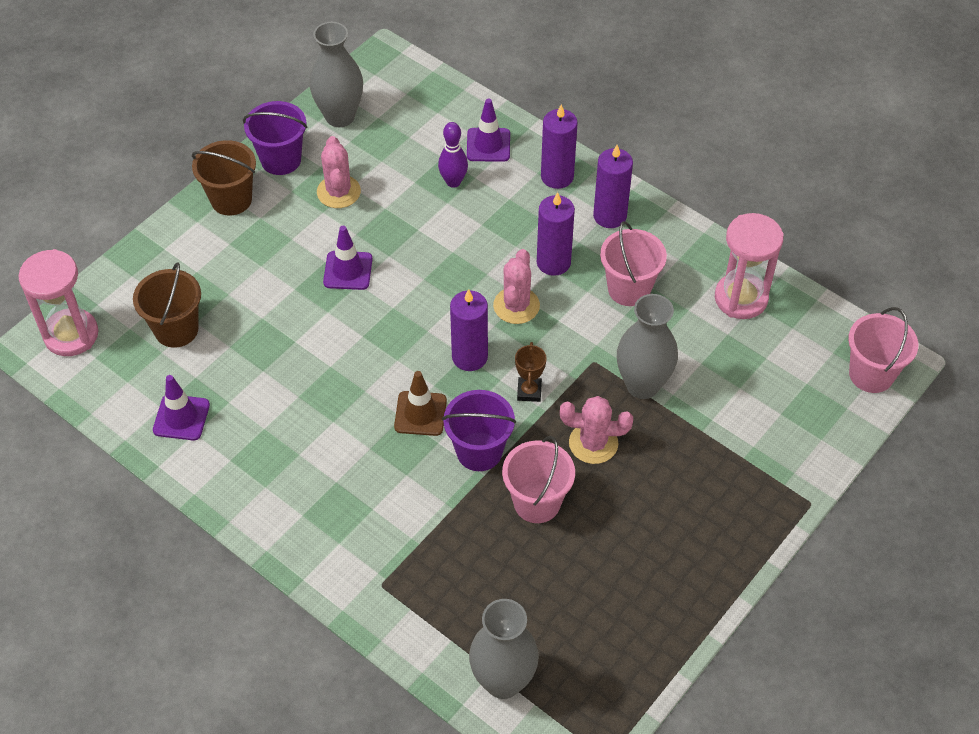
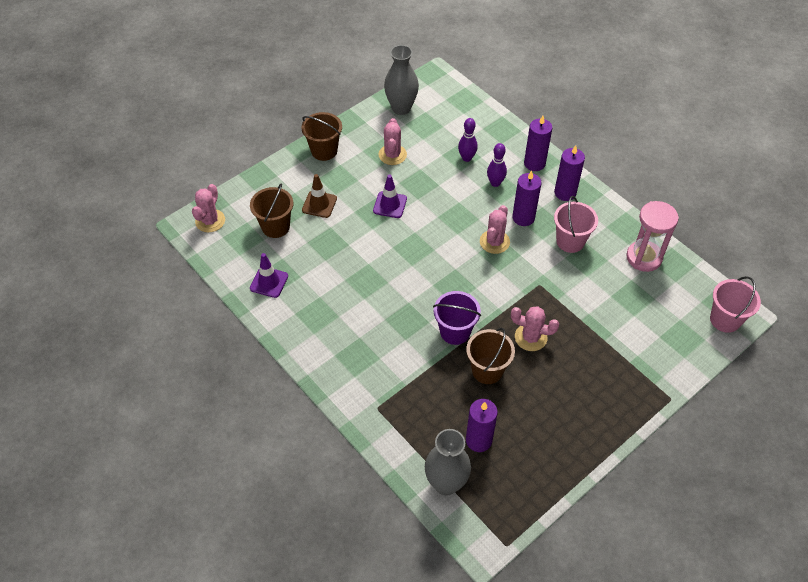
camera: 10 degrees right, 0 degrees up
pink hourglass [19,249,98,356] -> pink cactus [192,184,225,232]
purple bucket [243,101,307,175] -> none
brown traffic cone [394,371,447,436] -> brown traffic cone moved to [302,174,337,218]
purple candle [450,289,488,371] -> purple candle moved to [466,399,498,452]
purple traffic cone [467,99,510,162] -> none
pink bucket [502,436,575,523] -> brown bucket [466,328,515,384]
brown trophy [515,342,547,402] -> none
grey vase [617,294,678,399] -> none
none -> purple bowling pin [487,143,507,187]

